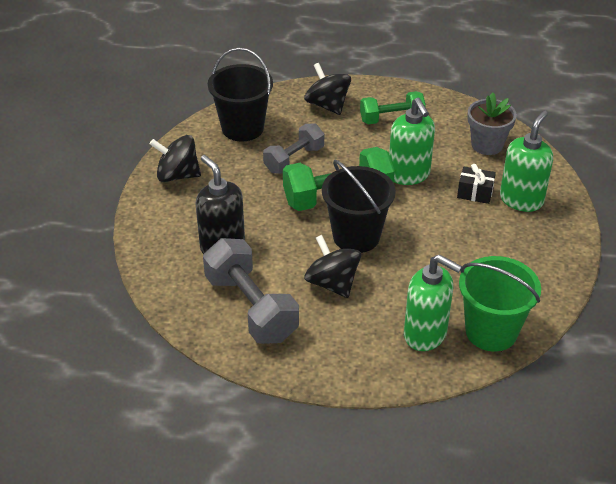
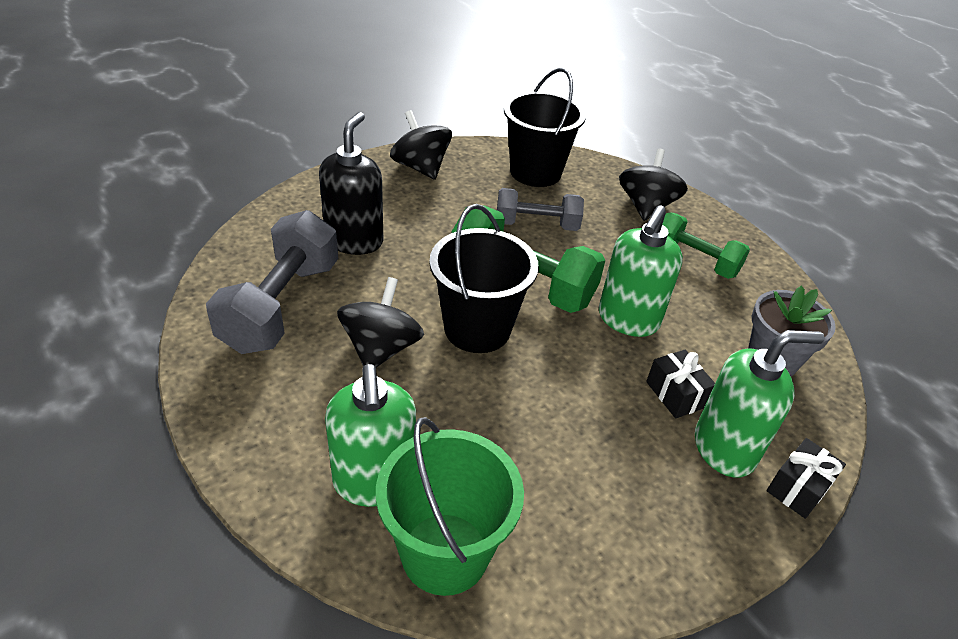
camera: 45 degrees right, 0 degrees up
none -> black gift [766,438,846,519]

